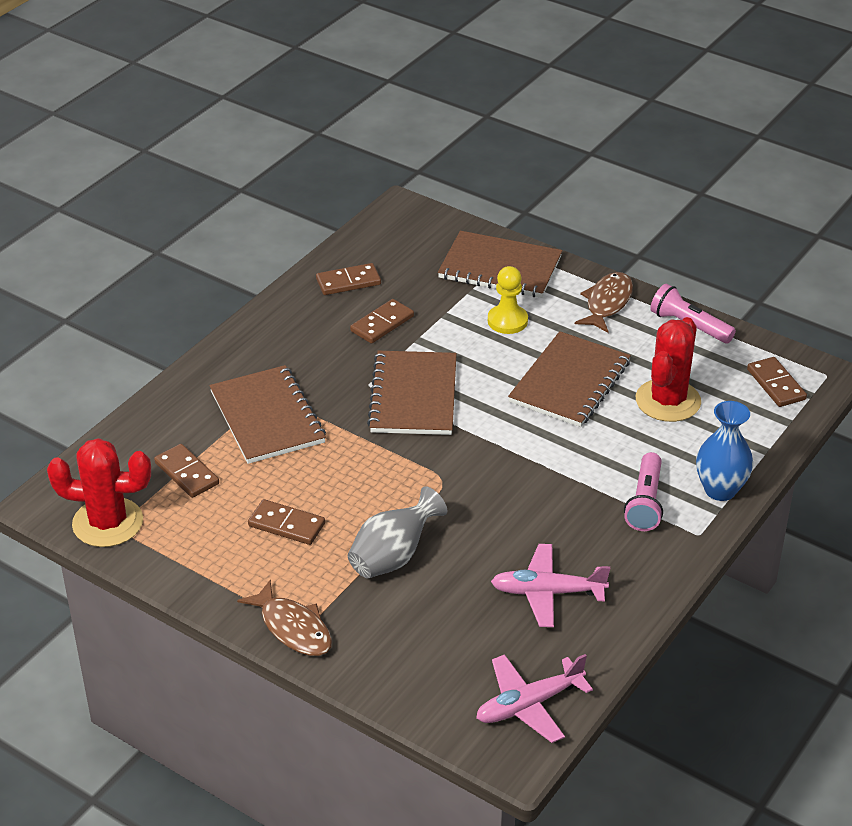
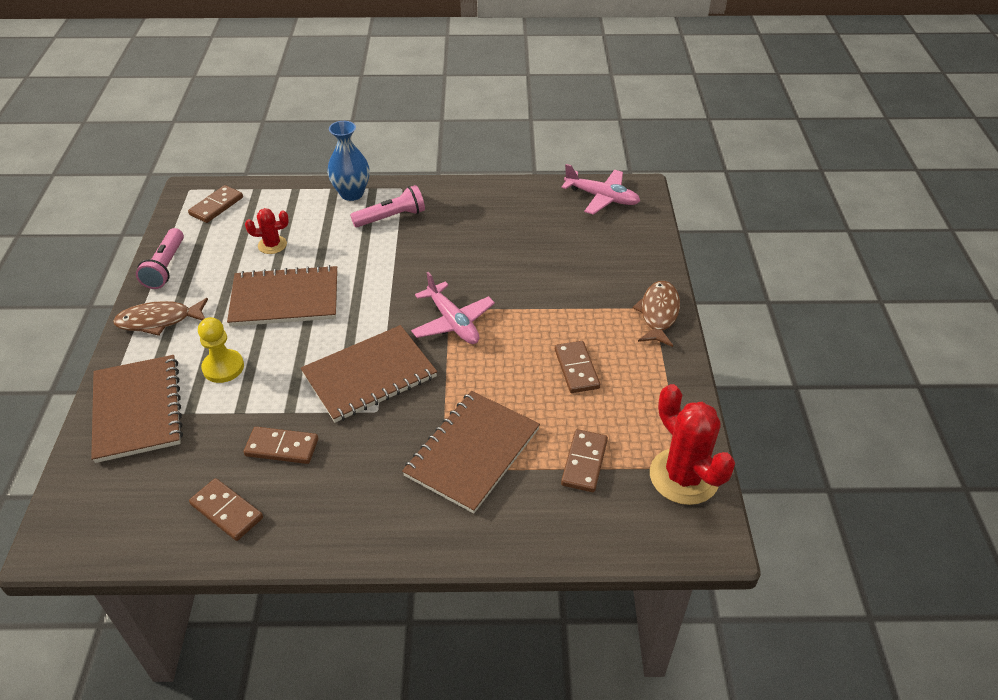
camera: 125 degrees left, 5 degrees up
grey vase [348,486,447,578] -> none
pink plane [491,544,610,627] -> pink plane moved to [411,272,495,344]
red cactus [635,317,701,422] -> red cactus [245,208,289,254], size x0.53

